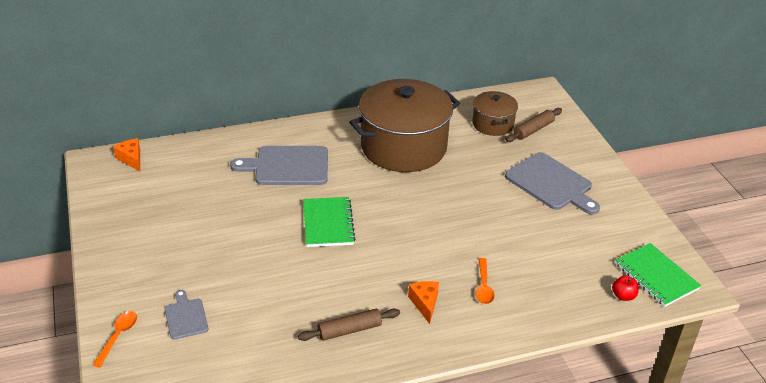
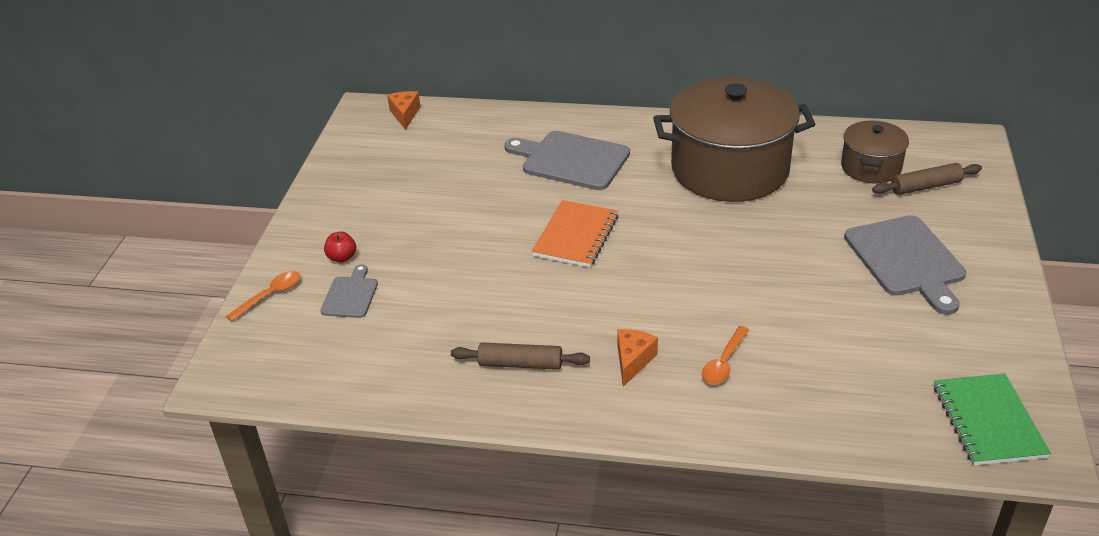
camera: 30 degrees right, 0 degrees up
green notebook [303,197,355,247] -> orange notebook [532,200,618,267]
red apple [612,276,639,301] -> red apple moved to [324,232,356,263]

